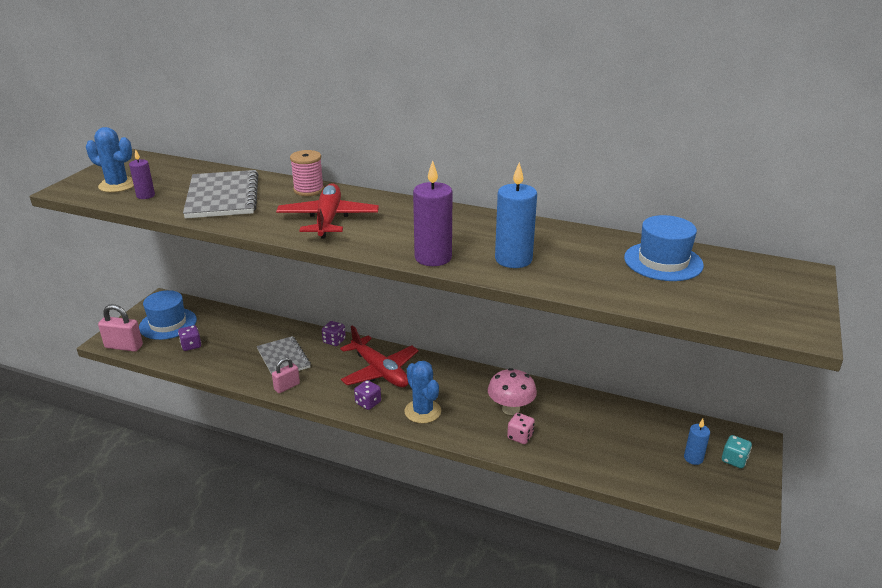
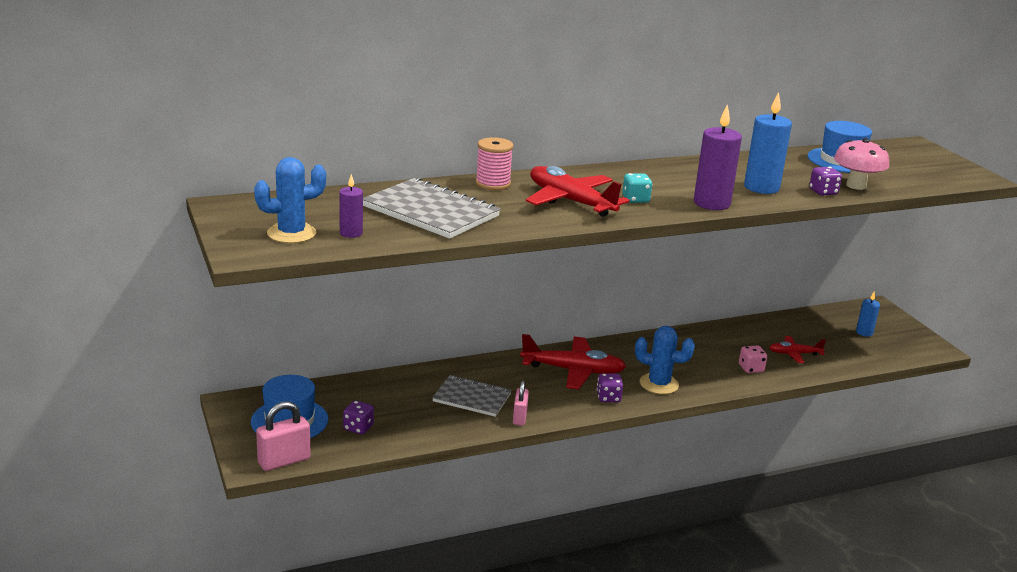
camera: 45 degrees left, 5 degrees down
purple dice [322,321,346,346] -> purple dice moved to [809,167,842,195]
pink mushroom [488,368,537,415] -> pink mushroom moved to [834,138,889,190]
turquoise dice [722,435,752,468] -> turquoise dice moved to [622,173,652,203]
none -> red plane [769,336,826,363]

